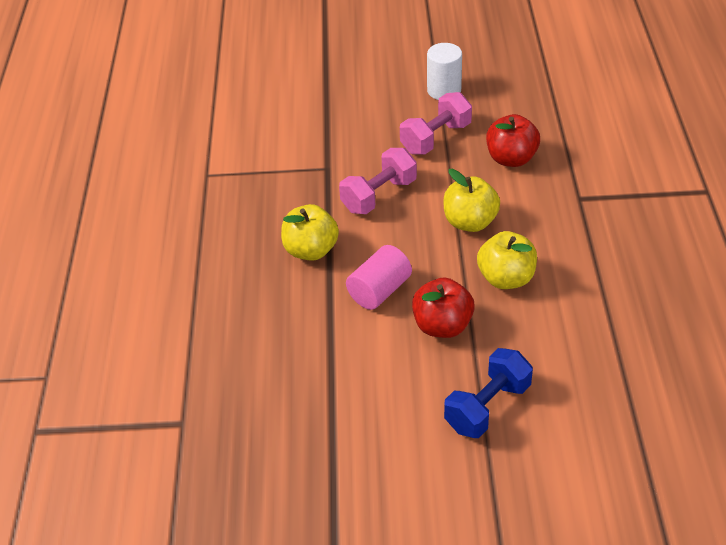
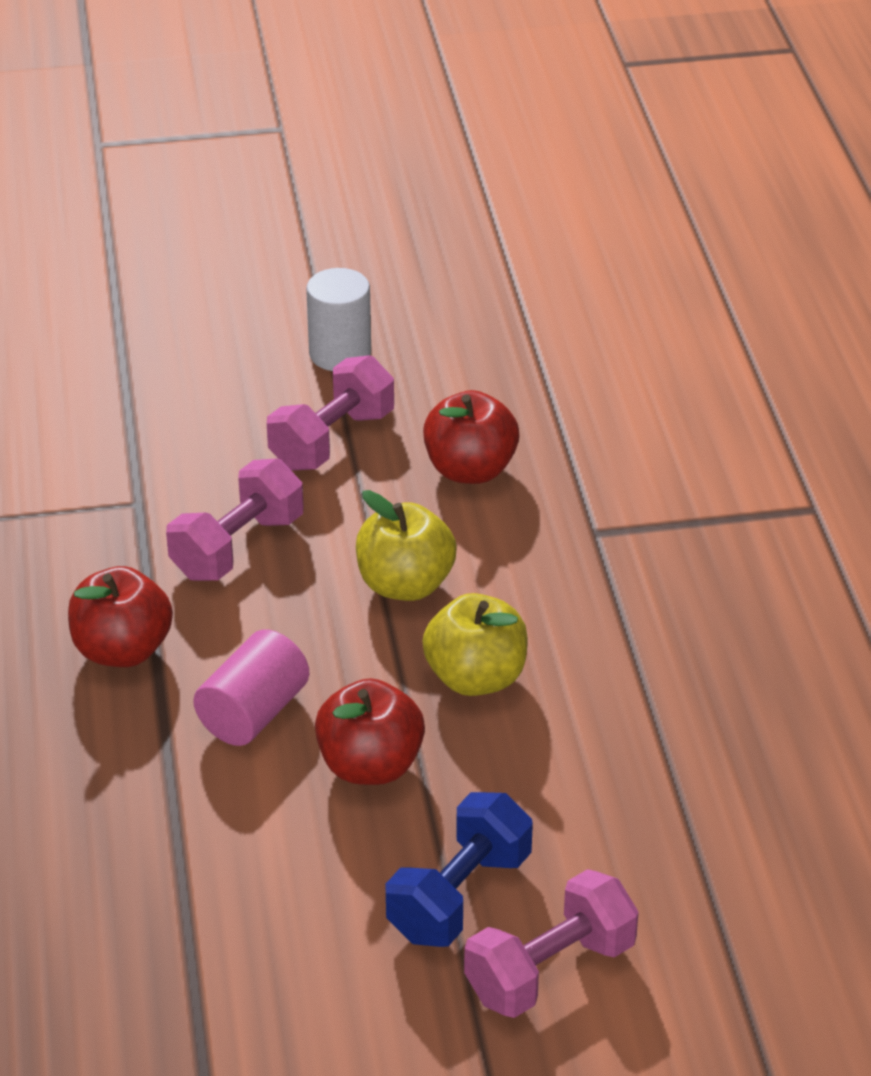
camera: 10 degrees left, 5 degrees down
yellow apple [281,204,339,261] -> red apple [68,566,173,667]
none -> pink dumbbell [464,869,639,1018]

